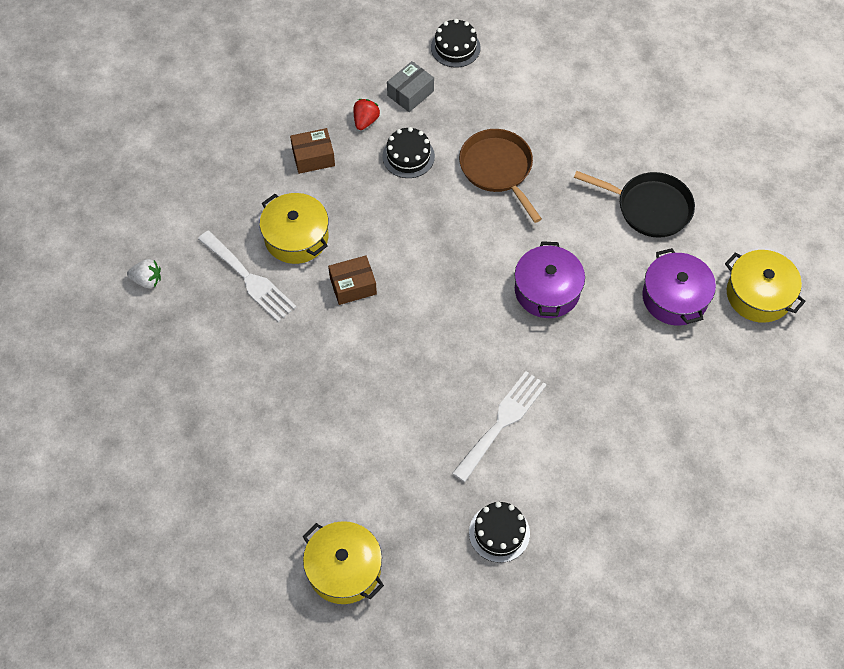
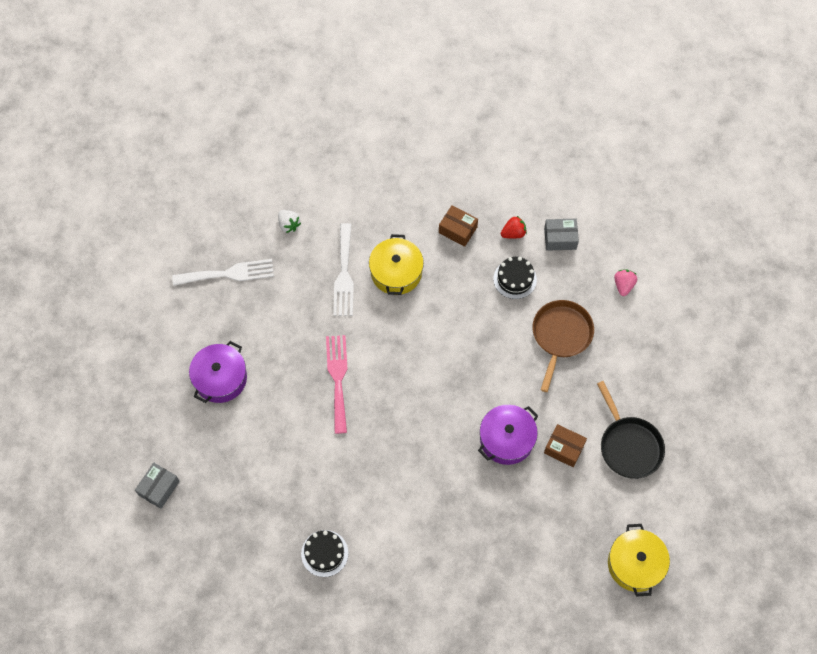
camera: 45 degrees right, 5 degrees up
yellow pot [303,521,384,604] -> none
brown box [328,255,377,305] -> brown box moved to [544,424,587,467]
black cake [431,19,481,68] -> none
white fork [452,371,547,482] -> white fork moved to [172,259,274,286]
purple pot [642,248,716,326] -> purple pot moved to [189,341,247,403]
none -> grey box [135,463,180,509]
none -> pink fork [326,335,347,434]
none -> pink strawberry [614,270,637,296]

